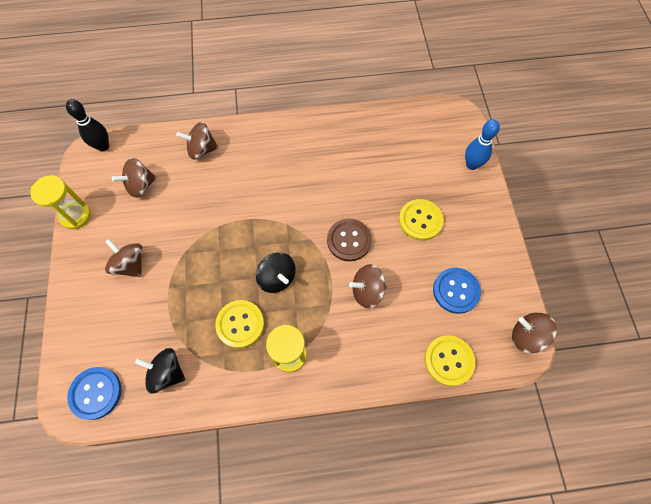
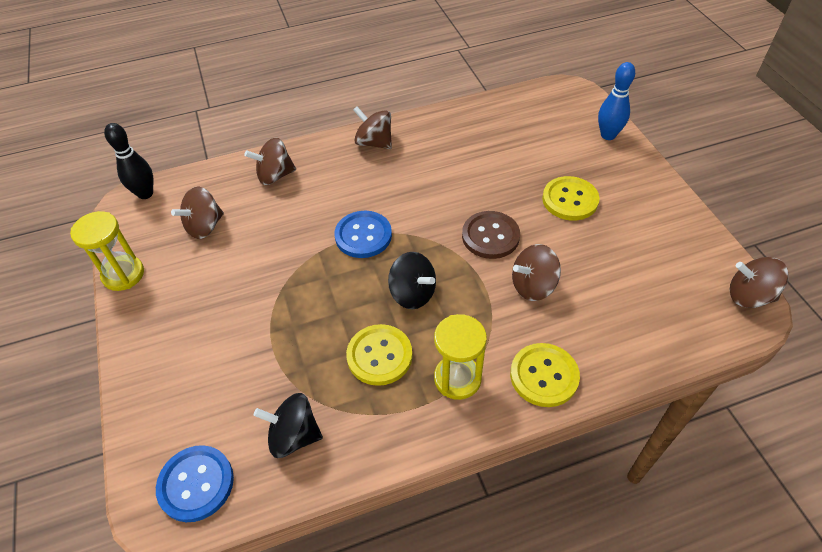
camera: 10 degrees left, 15 degrees down
brown spinning top [105,239,142,277] -> brown spinning top moved to [353,106,392,149]
yellow button [425,335,475,386] -> yellow button moved to [510,343,580,407]
blue button [433,268,481,314] -> blue button moved to [334,211,392,258]

